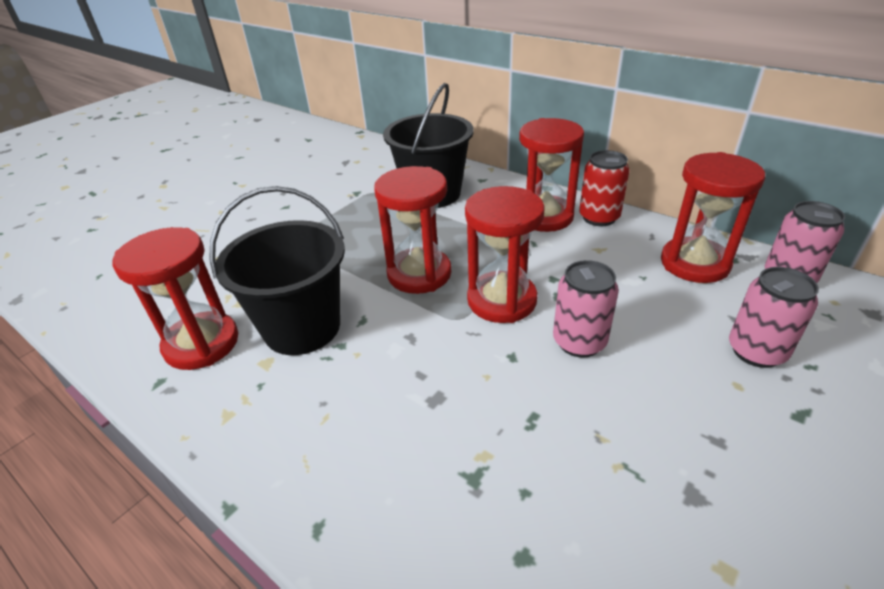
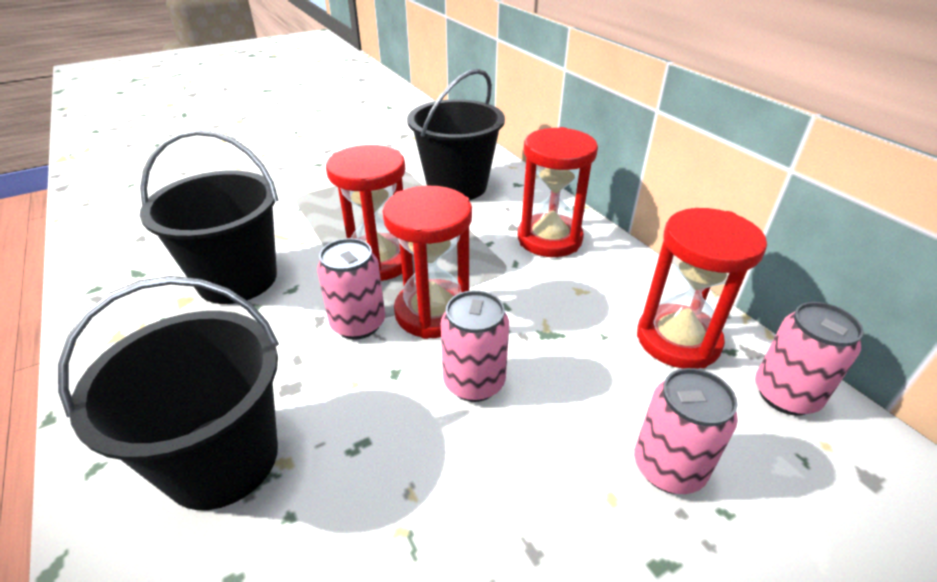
camera: 20 degrees right, 0 degrees up
red hourglass [113,227,238,370] -> none
red can [579,150,630,226] -> none
none -> black bucket [58,276,279,510]
none -> pink can [317,238,385,340]

